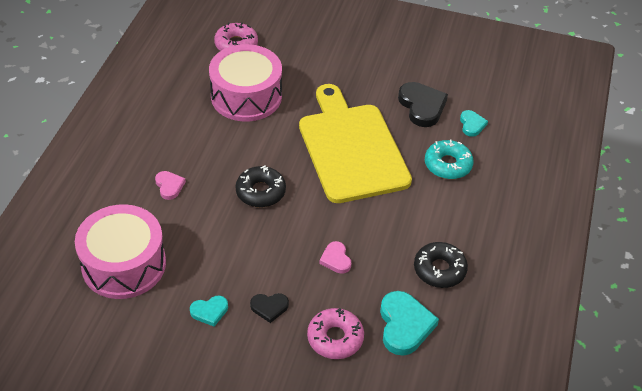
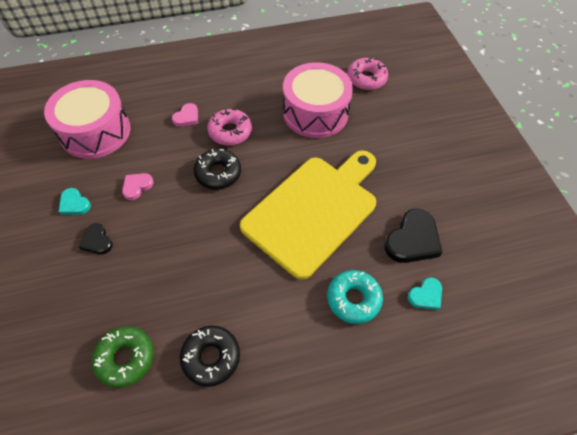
camera: 60 degrees right, 10 degrees up
pink donut [307,308,364,359] -> pink donut moved to [207,108,252,146]
pink heart [319,241,351,274] -> pink heart moved to [122,173,154,200]
turquoise heart [380,291,439,356] -> green donut [92,326,154,388]

